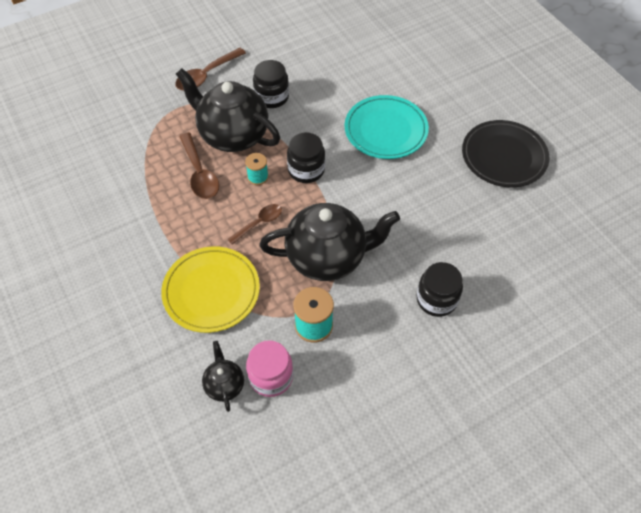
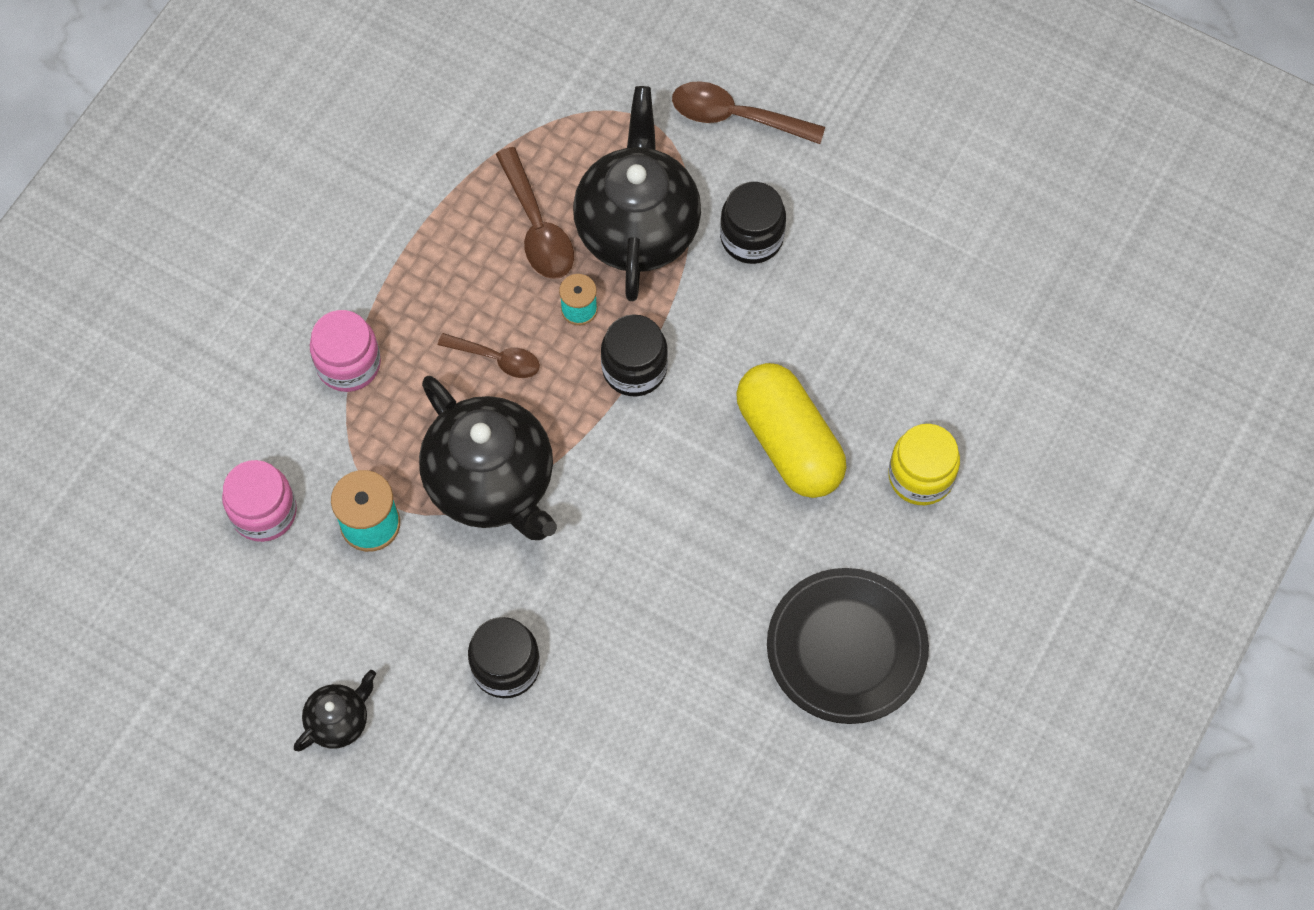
camera: 60 degrees right, 10 degrees up
yellow plate [161,246,260,333] -> pink jar [310,310,381,392]
brown spoon [179,133,219,199] -> brown spoon turned 60 degrees counterclockwise [496,147,574,279]
black teapot [202,341,244,412] -> black teapot moved to [294,670,376,751]
turquoise plate [344,95,429,159] -> yellow capsule [736,363,847,498]
none -> yellow jar [888,424,960,505]

